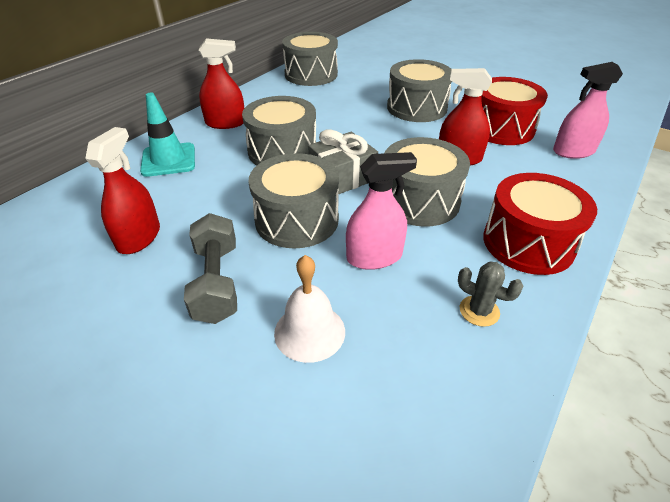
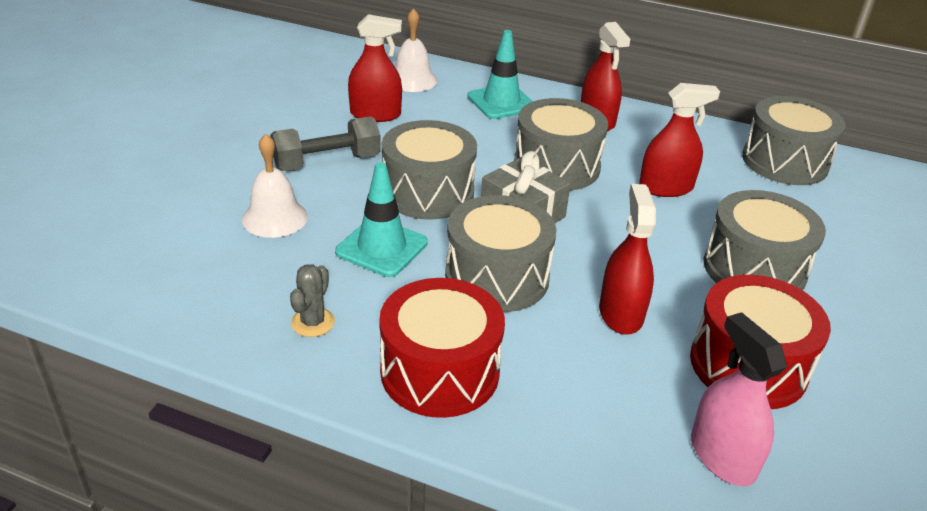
camera: 75 degrees right, 5 degrees down
pink spray bottle [346,152,417,270] -> turquoise traffic cone [335,162,428,277]
none -> white bell [395,8,438,92]
none -> red spray bottle [639,83,720,197]

